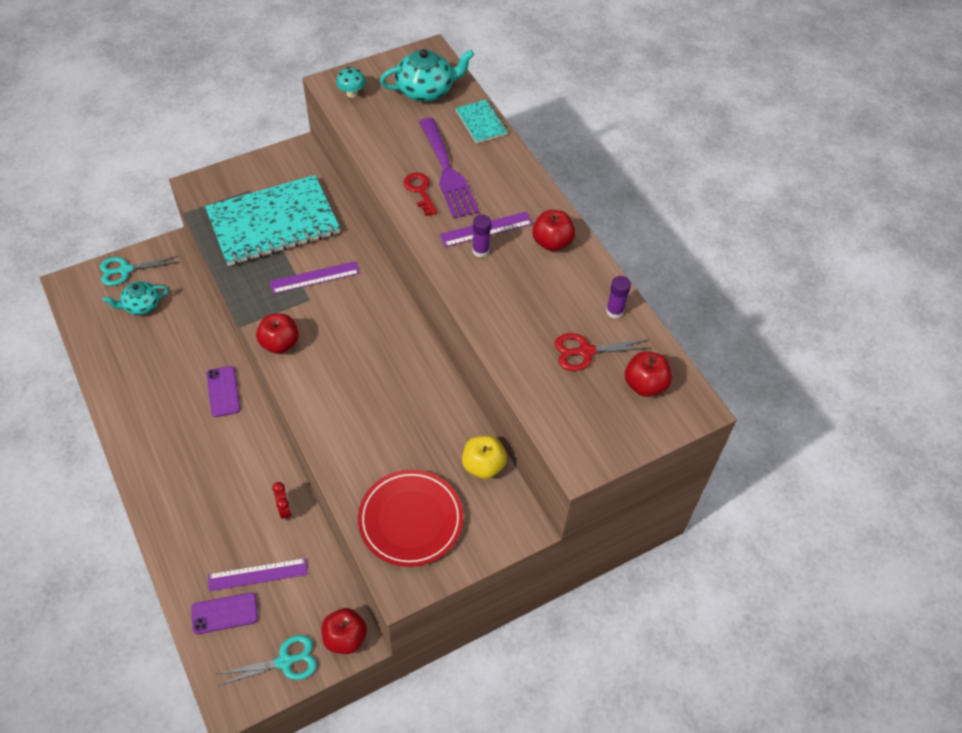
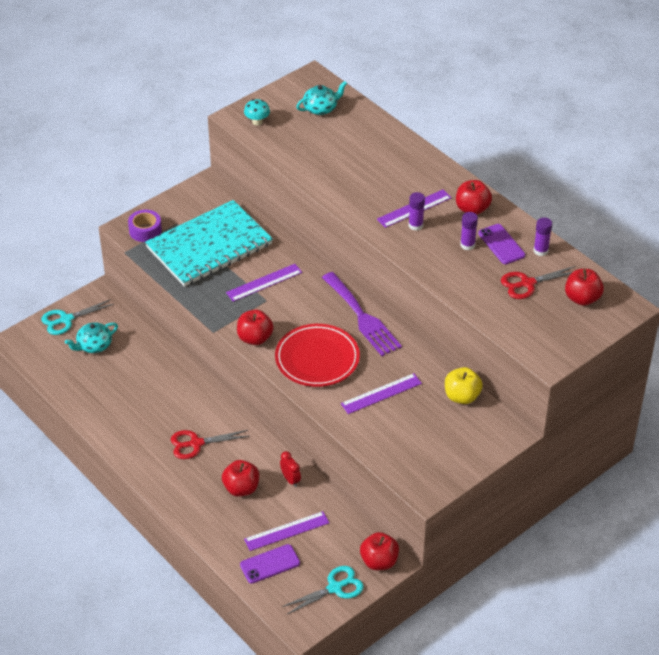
camera: 10 degrees left, 10 degrees down
purple phone [207,366,240,417] -> purple phone moved to [478,224,525,264]
red plate [358,470,463,567] -> red plate moved to [275,324,360,387]
turquoise teapot [380,49,474,102] -> turquoise teapot [296,81,347,115], size x0.66
red key [404,173,438,216] -> none
purple fork [419,118,479,219] -> purple fork moved to [322,272,402,356]
turquoise notebook [455,99,508,144] -> none
none -> purple tape [128,210,162,242]
none -> red scissors [171,430,250,459]
none -> red apple [222,460,259,497]
none -> purple ruler [341,373,422,414]
none -> purple glue stick [460,212,478,250]

